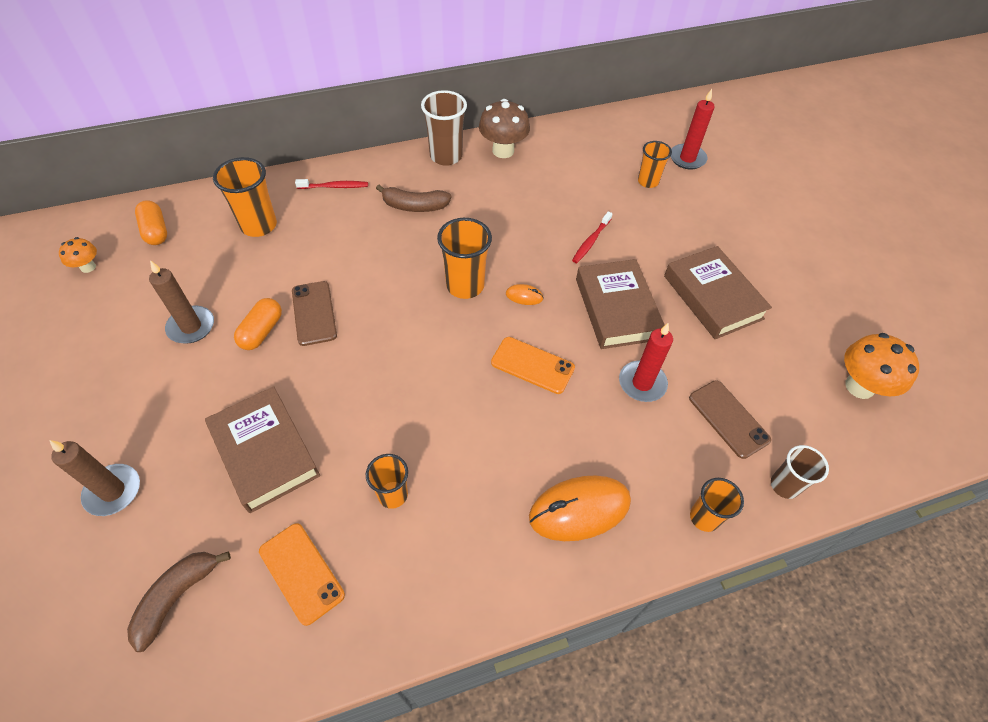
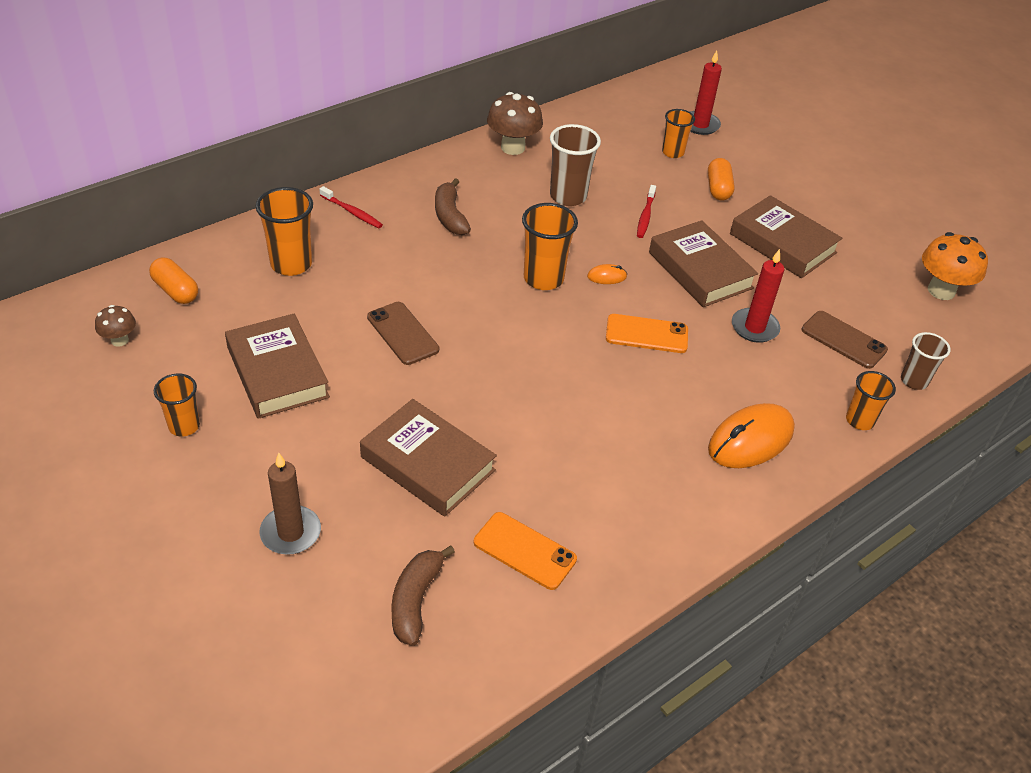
camera: 20 degrees left, 10 degrees down
orange mushroom [59,237,97,273] -> brown mushroom [95,305,136,347]
brown candle [149,260,214,343] -> brown book [225,314,330,419]
orange capsule [234,298,282,350] -> orange capsule moved to [708,158,735,201]
red toothbrush [295,179,368,189] -> red toothbrush turned 60 degrees clockwise [319,186,383,228]
orange cup [366,454,408,509] -> orange cup moved to [154,374,200,436]
brown banana [376,185,452,212] -> brown banana turned 90 degrees clockwise [435,178,471,235]
brown cup [421,90,467,166] -> brown cup moved to [550,124,601,206]

